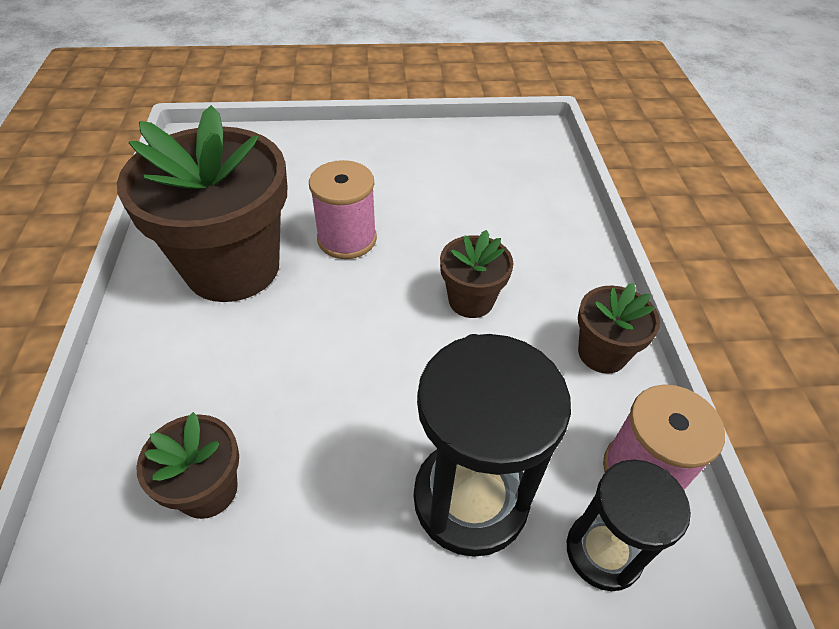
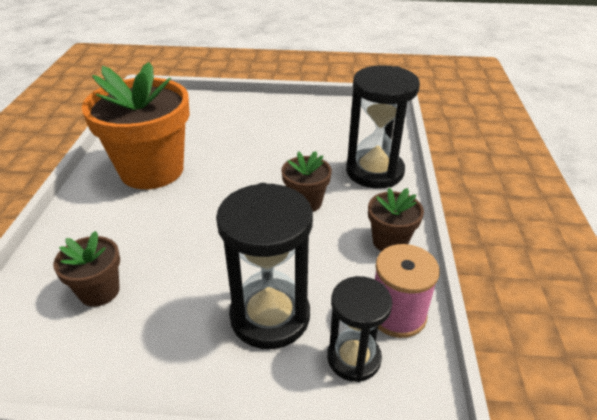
camera: 10 degrees right, 10 degrees down
brown flower pot [117,105,287,302] -> orange flower pot [82,62,190,189]
pink spool [309,160,377,259] -> none
none -> black hourglass [346,65,420,189]

